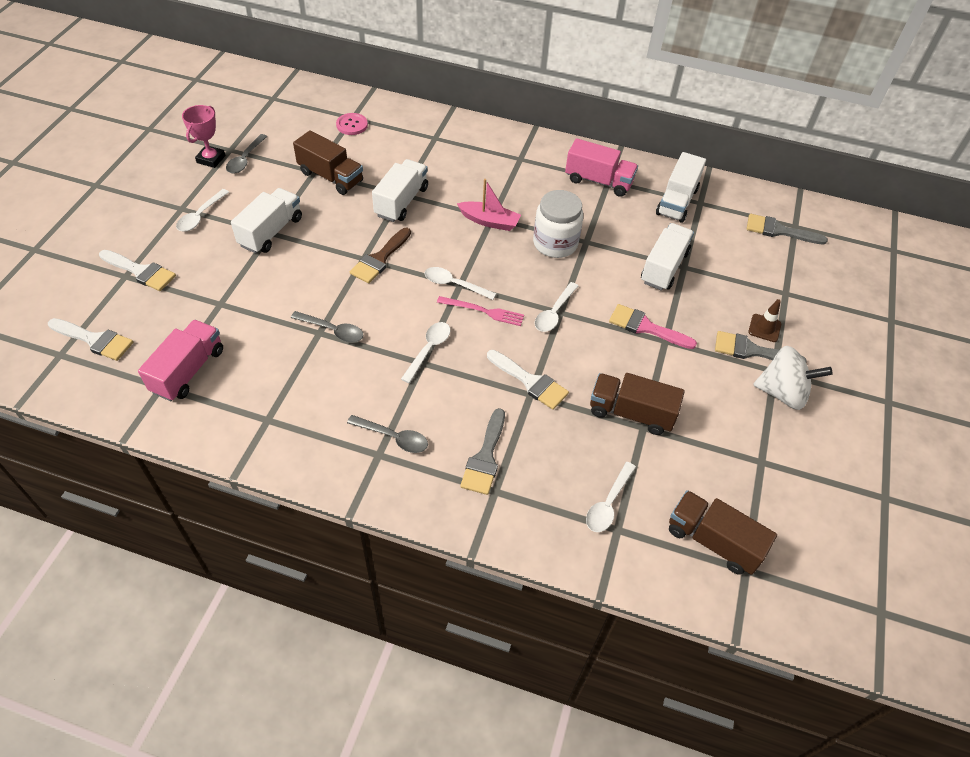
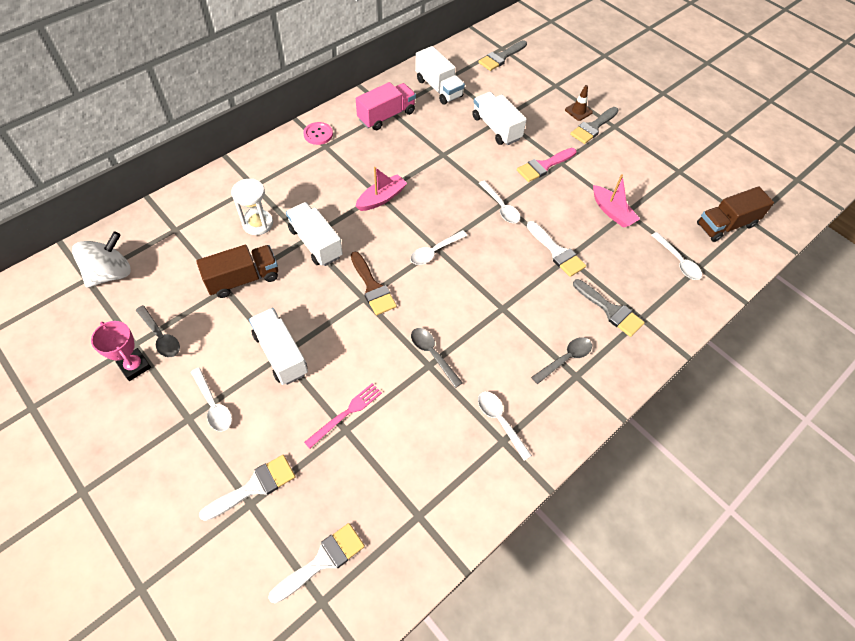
camera: 60 degrees left, 5 degrees up
pink truck [138,320,223,401] -> none
grey spoon [291,311,364,343] -> grey spoon turned 90 degrees counterclockwise [411,328,463,388]
pink button [336,113,368,135] -> pink button moved to [303,122,333,145]
white spoon [401,322,450,383] -> white spoon moved to [478,392,532,461]
pink fork [437,296,524,326] -> pink fork moved to [304,383,382,449]
white brush [487,350,569,410] -> white brush turned 75 degrees clockwise [527,221,586,277]
white jar [533,190,583,258] -> none
brown truck [590,373,685,435] -> pink boat [593,174,640,228]
white spinning top [753,346,833,410] -> white spinning top moved to [72,232,131,288]
none -> white hourglass [231,179,273,235]

